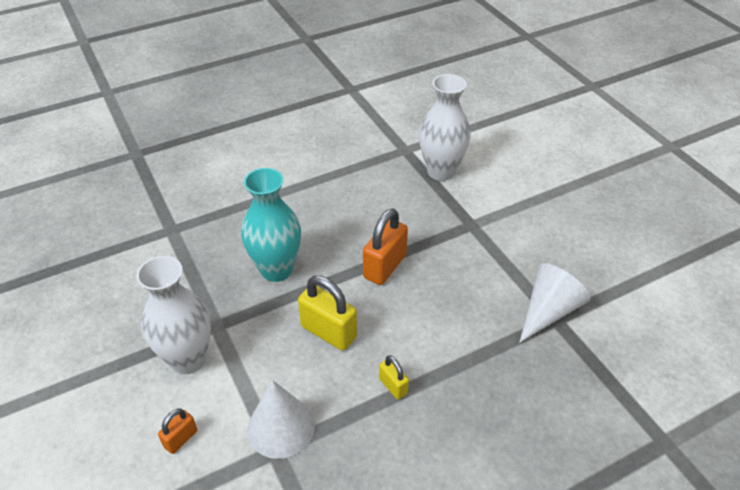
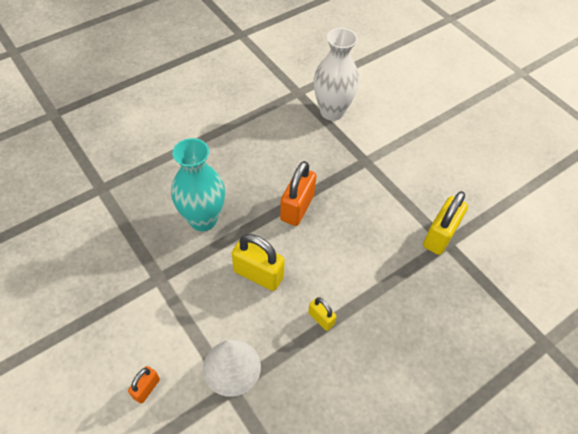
camera: 10 degrees left, 10 degrees up
white vase [136,256,211,374] -> none
white cone [520,263,591,342] -> yellow padlock [423,191,468,255]

